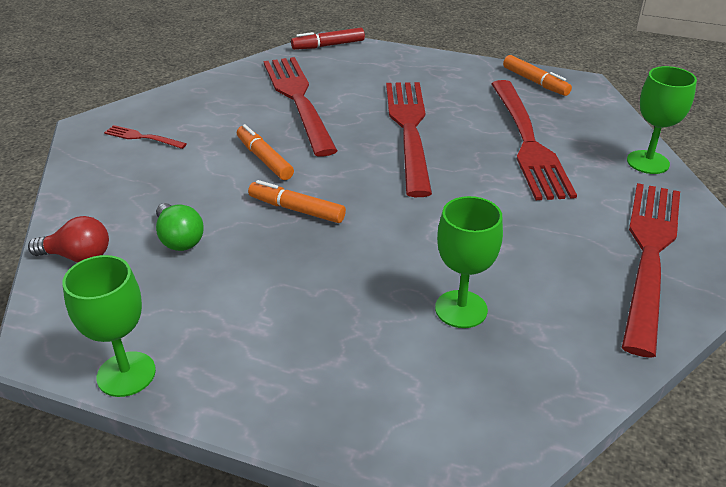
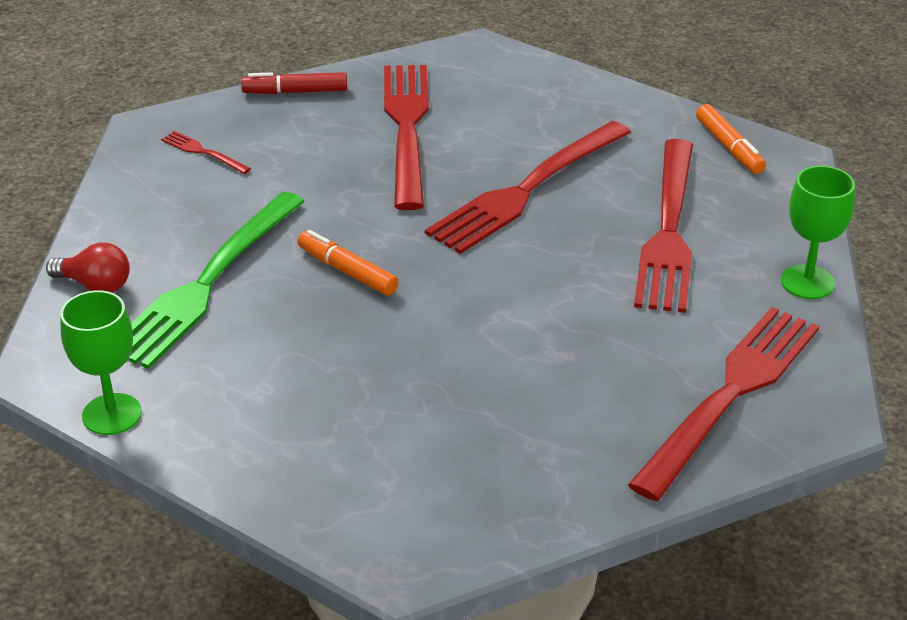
camera: 15 degrees right, 0 degrees up
green light bulb [156,203,204,251] -> green fork [129,192,305,369]
orange marker [237,124,294,180] -> none
red marker [291,28,365,50] -> red marker moved to [241,72,347,94]
red fork [386,82,432,197] -> red fork turned 150 degrees counterclockwise [425,121,631,254]
green goblet [435,196,503,328] -> none

